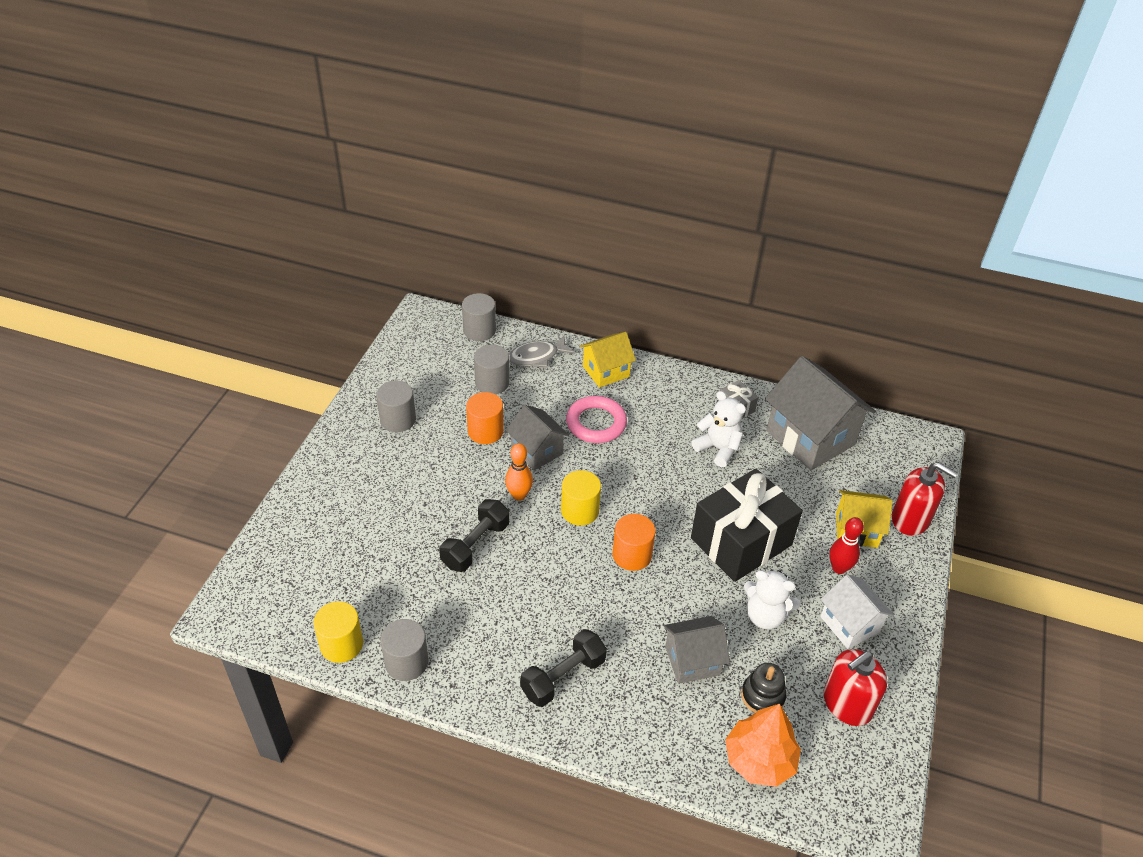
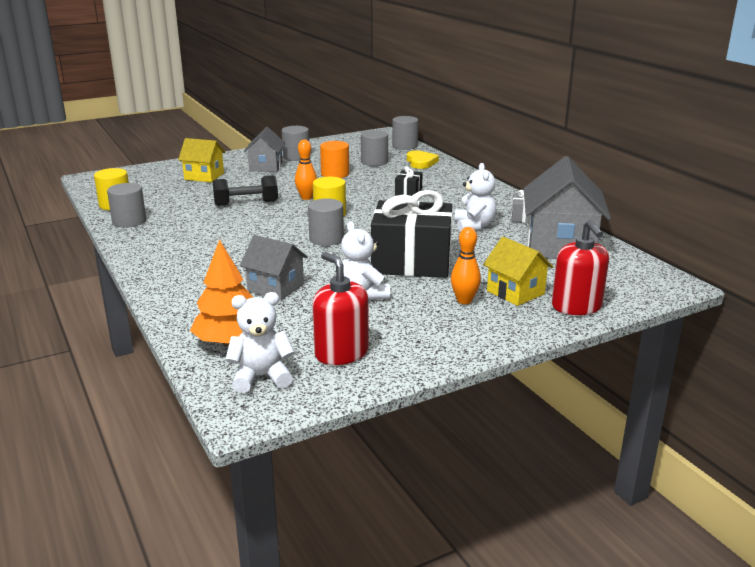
camera: 45 degrees right, 20 degrees down
grey house [506,405,569,470] -> grey house moved to [244,127,285,172]
grey fish [509,336,575,368] -> yellow heart [407,150,439,169]
black dumbbell [520,629,607,707] -> none
pink ring [566,396,627,443] -> black gift [395,166,423,196]
yellow house [580,332,636,388] -> yellow house moved to [178,138,226,182]
orange cylinder [613,514,656,571] -> grey cylinder [308,198,344,246]
black stacking toy [741,663,786,713] -> none
white house [820,574,894,649] -> none
red soap dispenser [823,649,887,726] -> red soap dispenser turned 45 degrees clockwise [312,252,369,365]
red bowling pin [829,517,864,574] -> orange bowling pin [451,227,481,304]
none -> white teddy bear [225,292,295,393]

